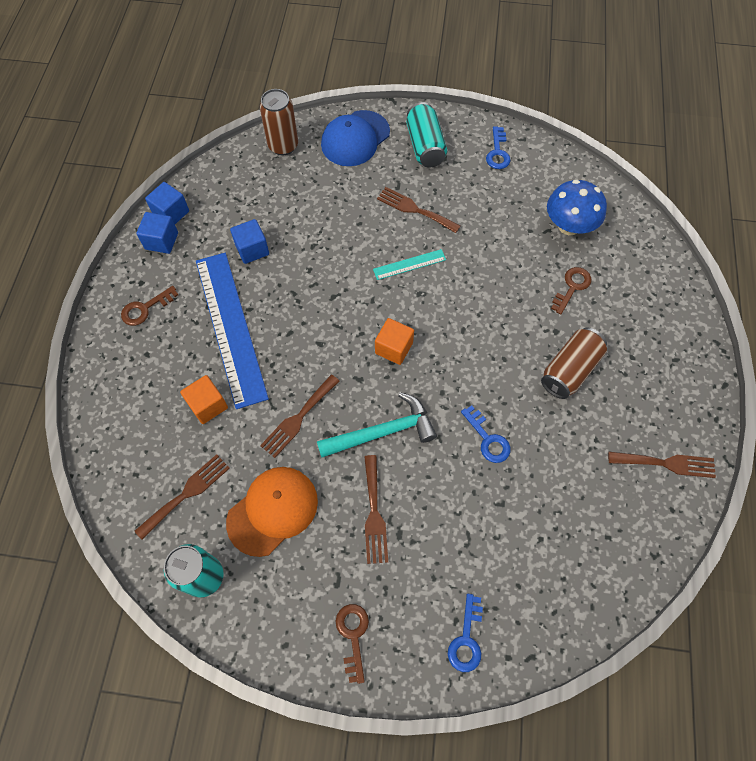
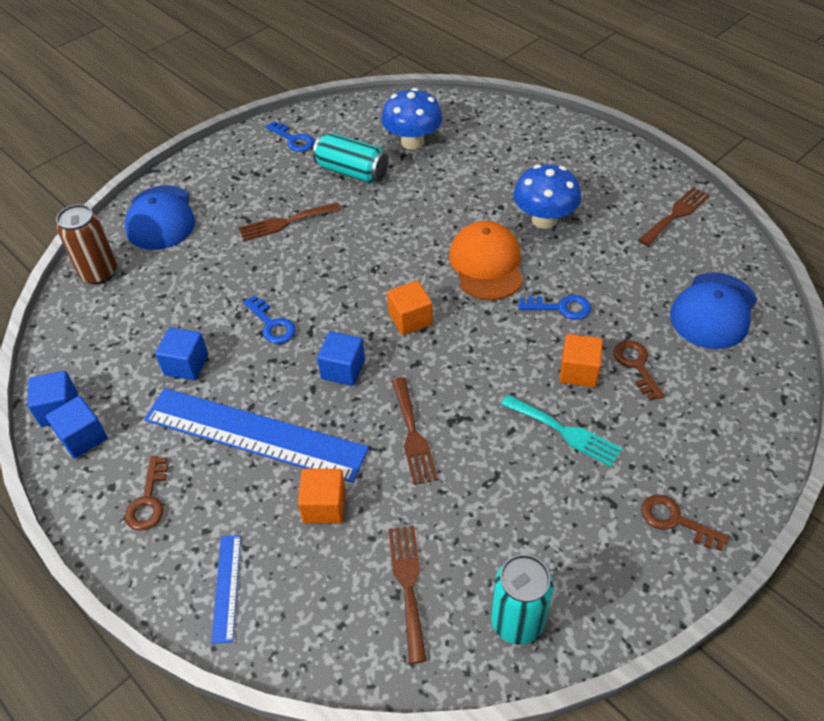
camera: 50 degrees left, 15 degrees down
orange cap [226,467,318,557] -> orange cap moved to [449,221,523,300]
turquoise hammer [317,392,437,458] -> none
brown fork [364,455,388,564] -> turquoise fork [501,395,622,467]
turquoise ruler [373,249,446,280] -> none
turquoise can [406,102,447,167] -> turquoise can moved to [313,133,388,183]
blue key [448,594,483,672] -> blue key moved to [243,296,295,344]
brown can [541,328,607,399] -> blue mushroom [513,164,581,229]
brown key [551,267,592,315] -> brown key moved to [614,340,665,401]
none -> blue ruler [211,535,241,644]
none -> blue cube [317,331,365,386]
none -> orange cube [559,334,603,387]
none -> blue cap [670,272,757,349]

